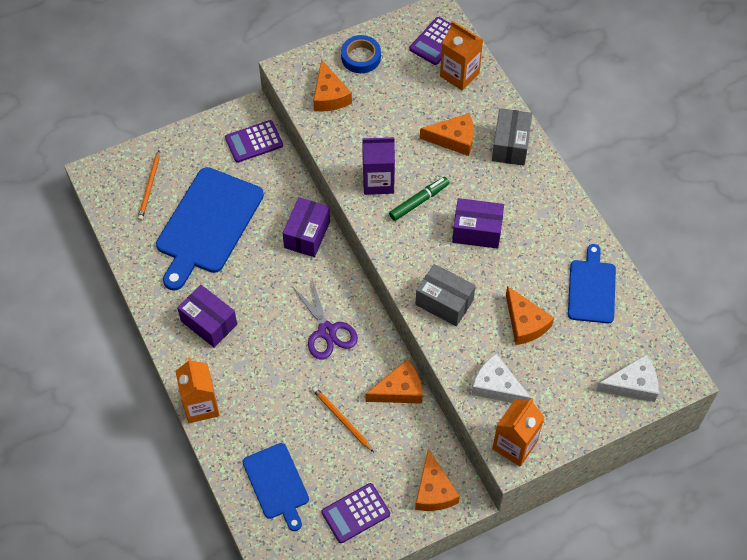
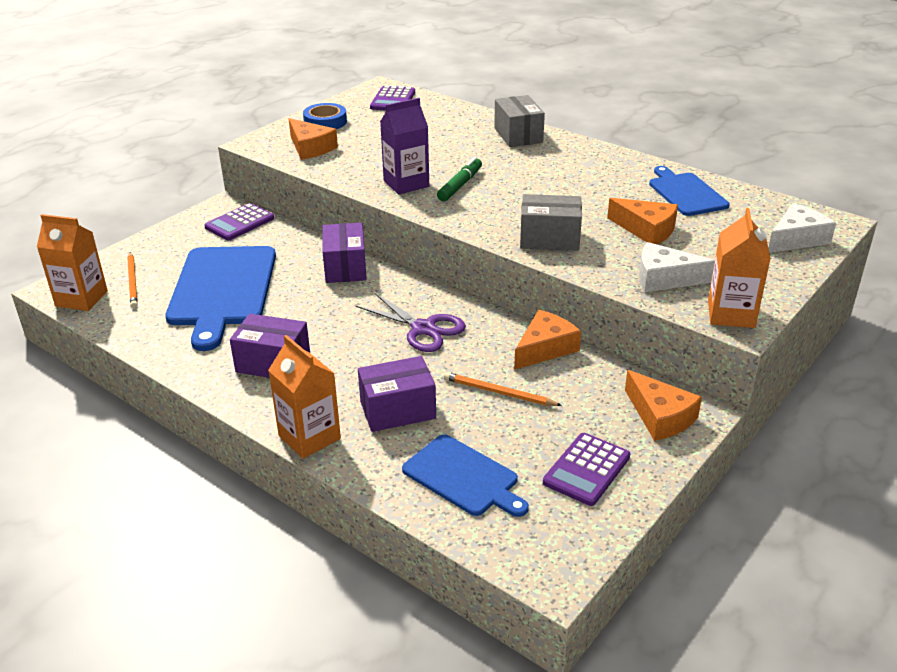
camera: 25 degrees left, 25 degrees down
orange cheese [420,113,474,156] -> none
orange carton [440,21,483,91] -> orange carton moved to [37,214,108,311]
purple box [452,198,504,249] -> purple box moved to [358,356,436,432]

